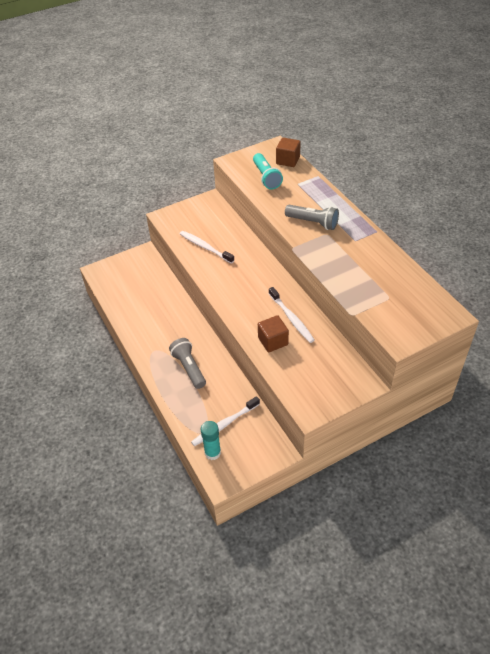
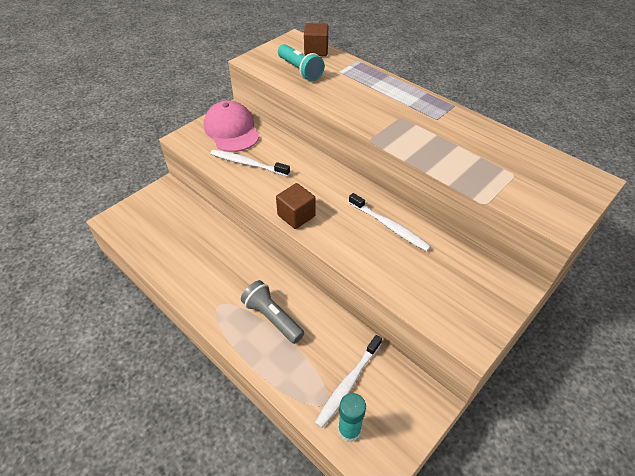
camera: 20 degrees left, 0 degrees up
brown cube [258,315,289,352] -> brown cube moved to [276,183,316,229]
grey flashlight [285,205,339,230] -> none
none -> pink cap [204,101,260,152]

